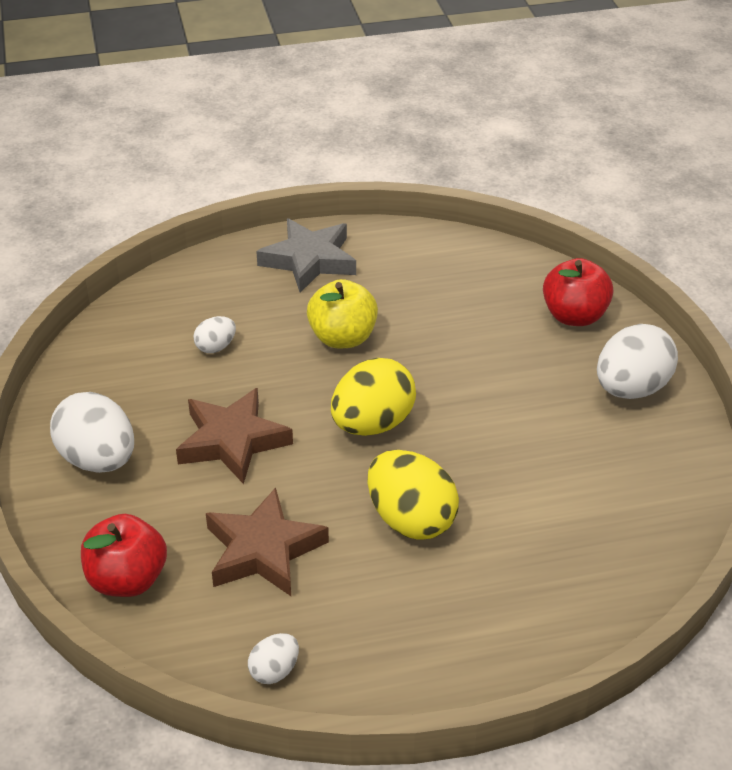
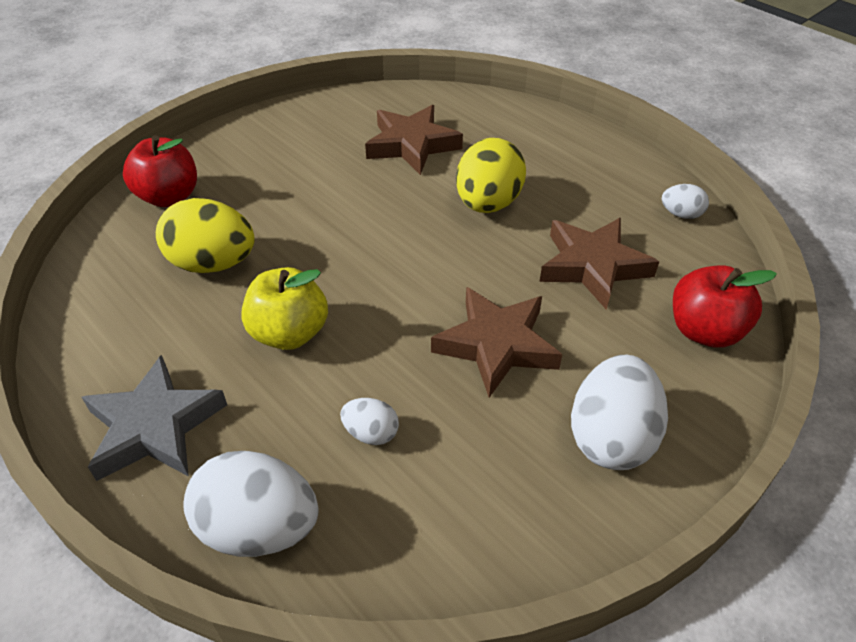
camera: 120 degrees left, 5 degrees up
yellow egg [331,358,416,436] -> yellow egg moved to [156,198,255,273]
white egg [597,324,678,399] -> white egg moved to [183,451,319,557]
none -> brown star [365,105,463,175]

